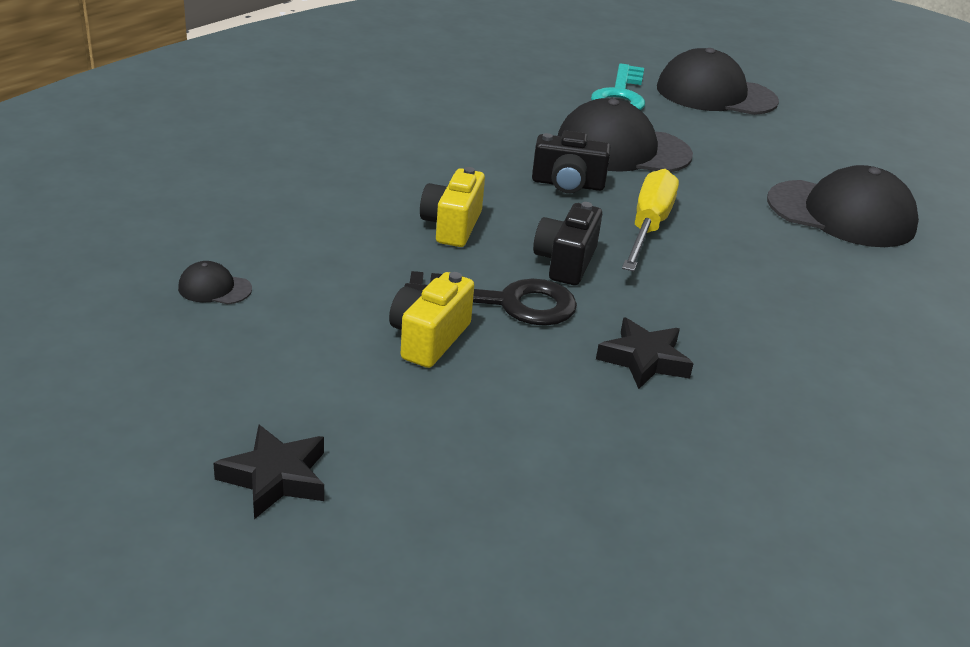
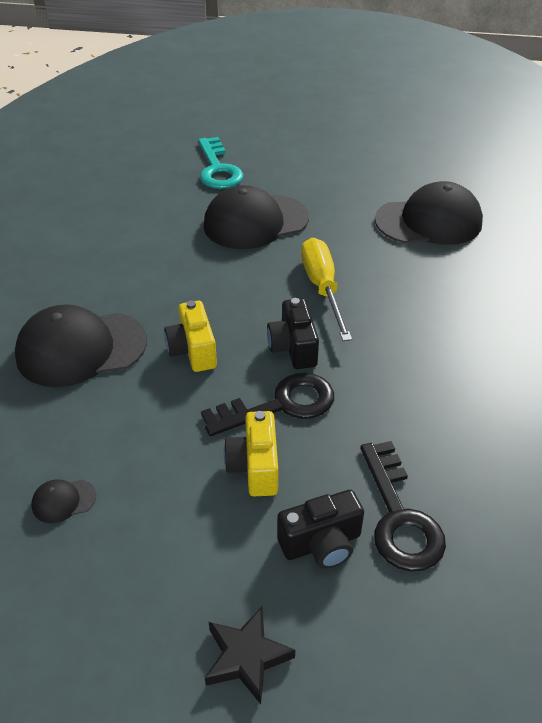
camera: 25 degrees left, 10 degrees up
black camera [532,131,611,193] -> black camera moved to [277,490,364,569]
black star [596,318,694,389] -> none
black cap [657,48,779,115] -> black cap moved to [15,304,147,387]
none -> black key [360,441,446,572]

